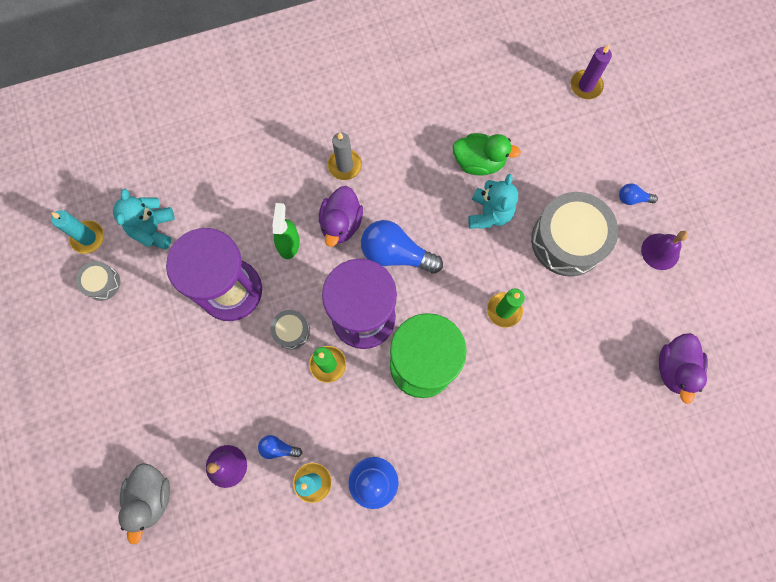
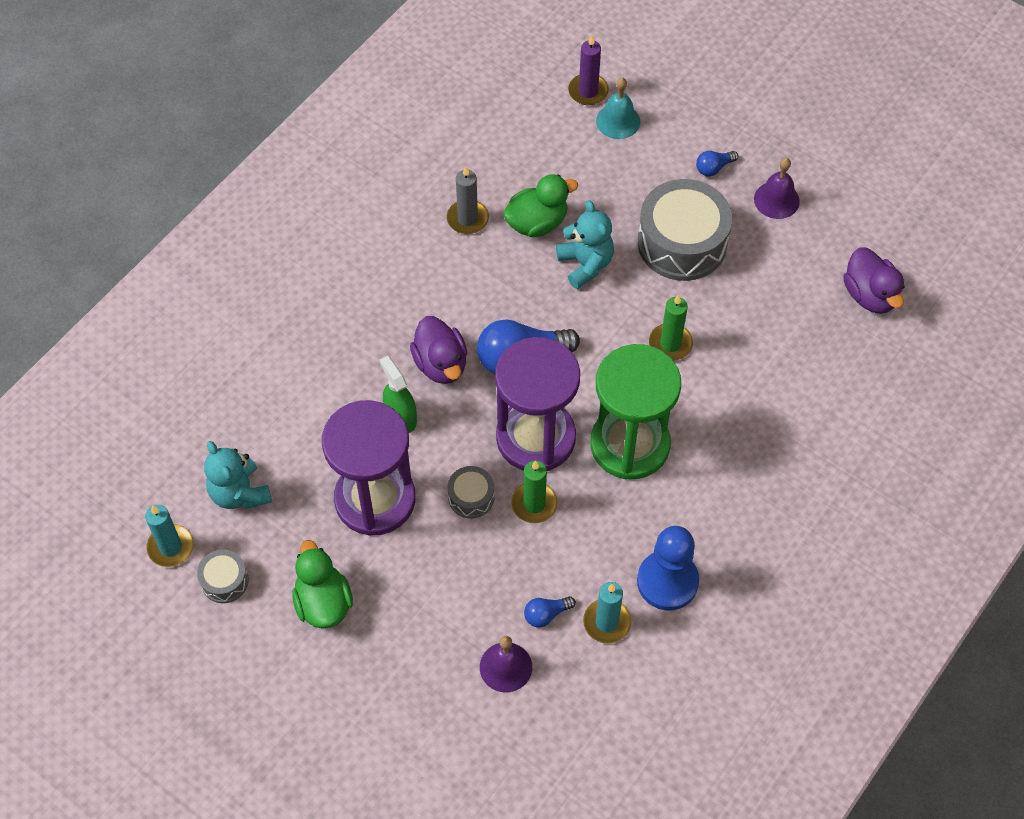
camera: 35 degrees left, 15 degrees down
grey duck [118,463,170,544] -> none
grey candle [328,132,362,180] -> grey candle moved to [447,166,489,234]
none -> green duck [292,540,353,629]
none -> turquoise bell [596,77,640,139]

